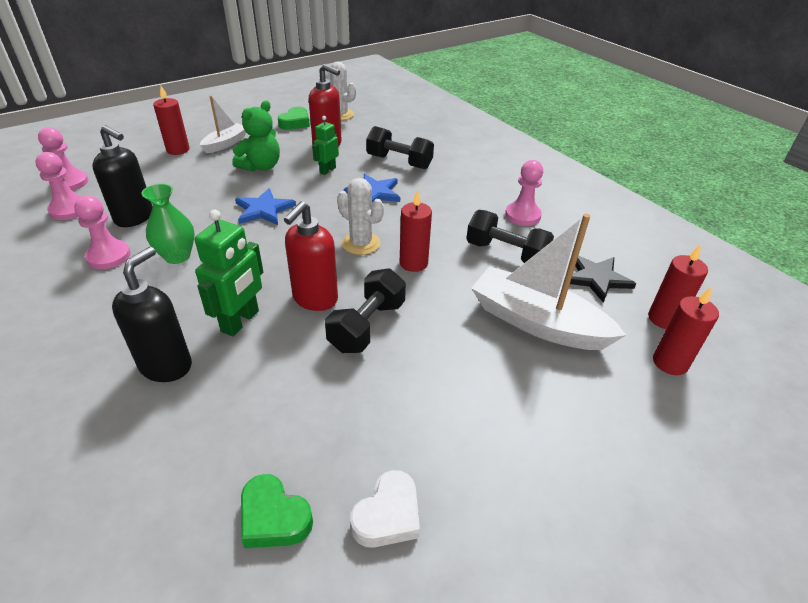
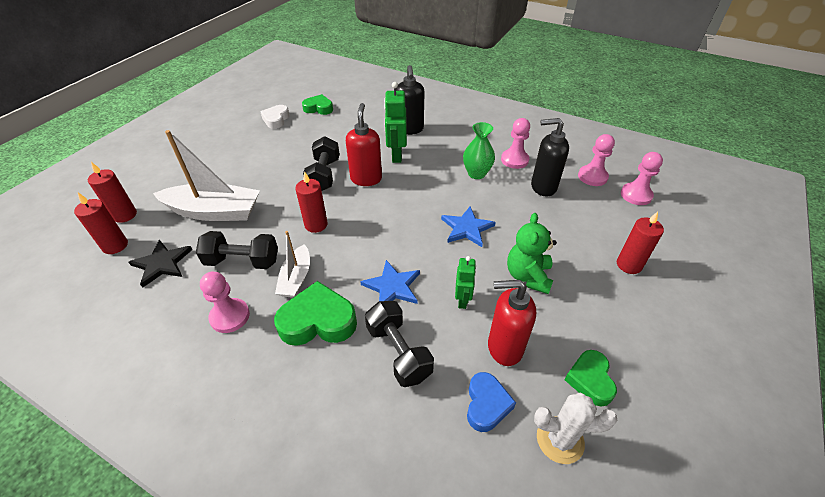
camera: 155 degrees right, 5 degrees up
white boat [200,96,246,154] -> white boat moved to [275,231,310,298]
white cactus [337,178,384,255] -> none
black dumbbell [366,126,434,169] -> black dumbbell turned 60 degrees clockwise [365,301,434,387]
none -> green heart [274,281,357,346]
none -> blue heart [467,372,516,432]

